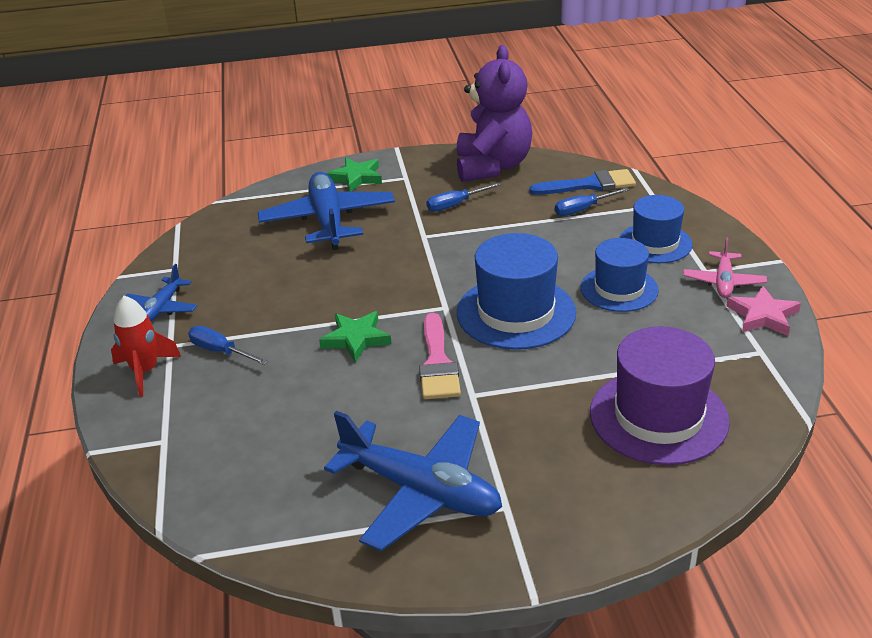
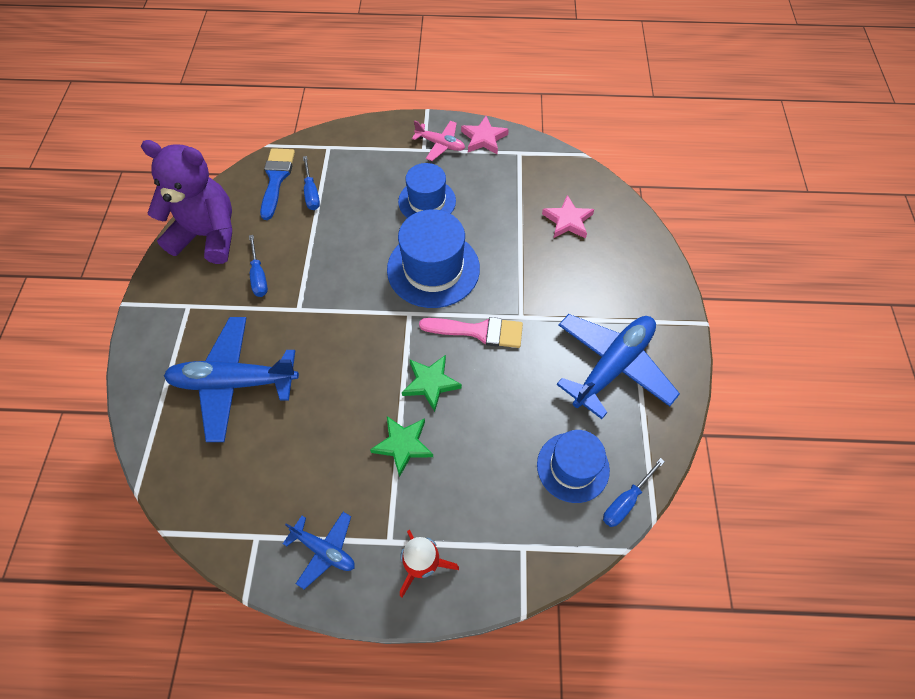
camera: 80 degrees left, 25 degrees up
blue screwdriver [188,326,268,365] -> blue screwdriver moved to [603,458,665,527]
green star [327,158,382,192] -> green star moved to [370,416,433,477]
purple hat [590,326,730,465] -> pink star [542,195,594,239]
blue hat [619,195,693,263] -> blue hat moved to [537,430,610,503]

